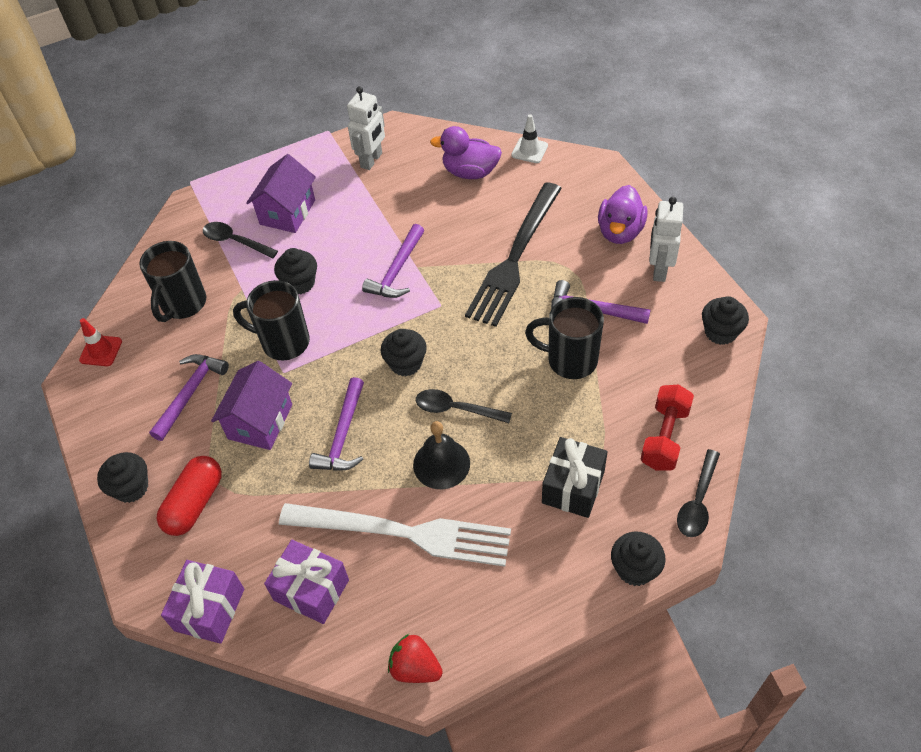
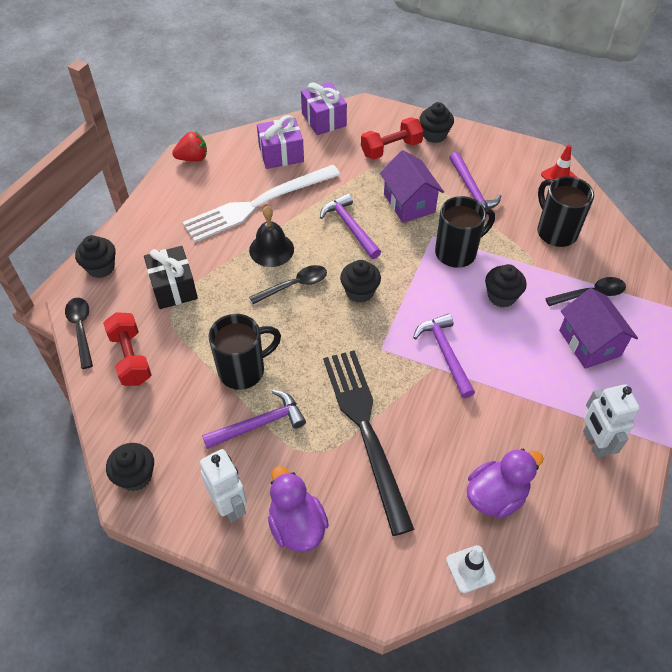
camera: 135 degrees right, 0 degrees up
red capsule [157,456,222,536] -> red dumbbell [361,117,424,159]

